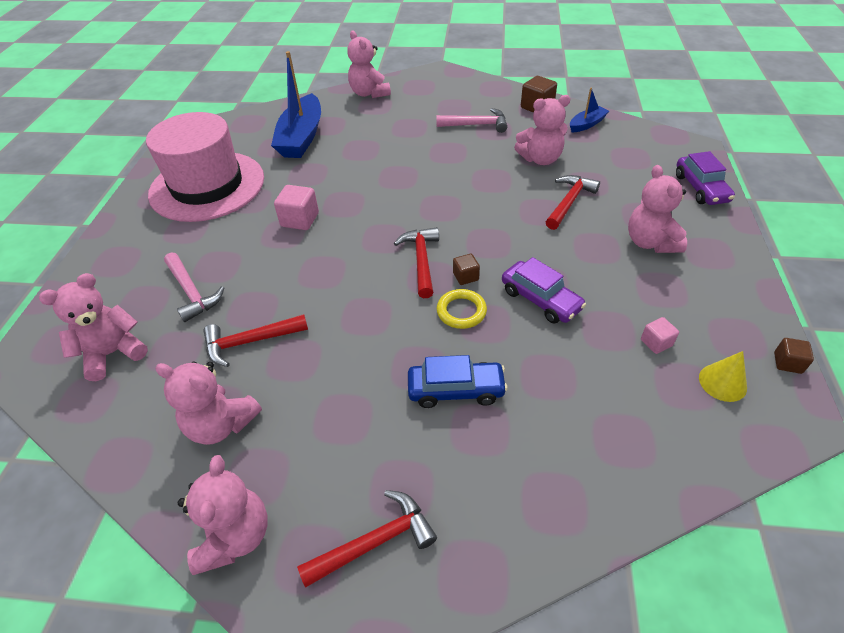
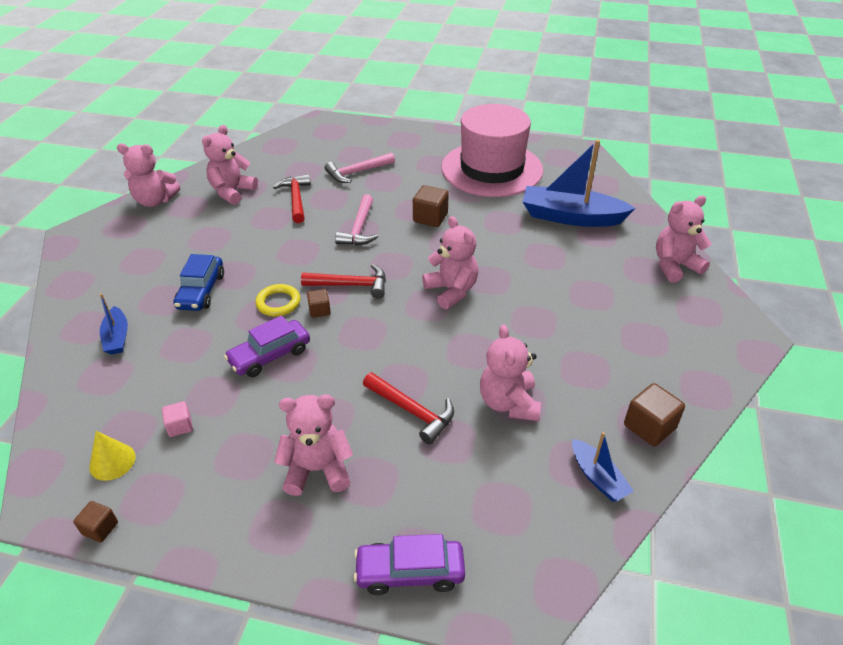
camera: 95 degrees right, 5 degrees down
pink teddy bear [39,273,148,381] -> pink teddy bear moved to [422,216,478,309]
pink cube [274,185,319,230] -> brown cube [413,185,449,227]
red hammer [297,490,437,588] -> none
pink hammer [437,108,507,133] -> pink hammer moved to [335,194,378,245]
none -> blue boat [100,294,128,355]

